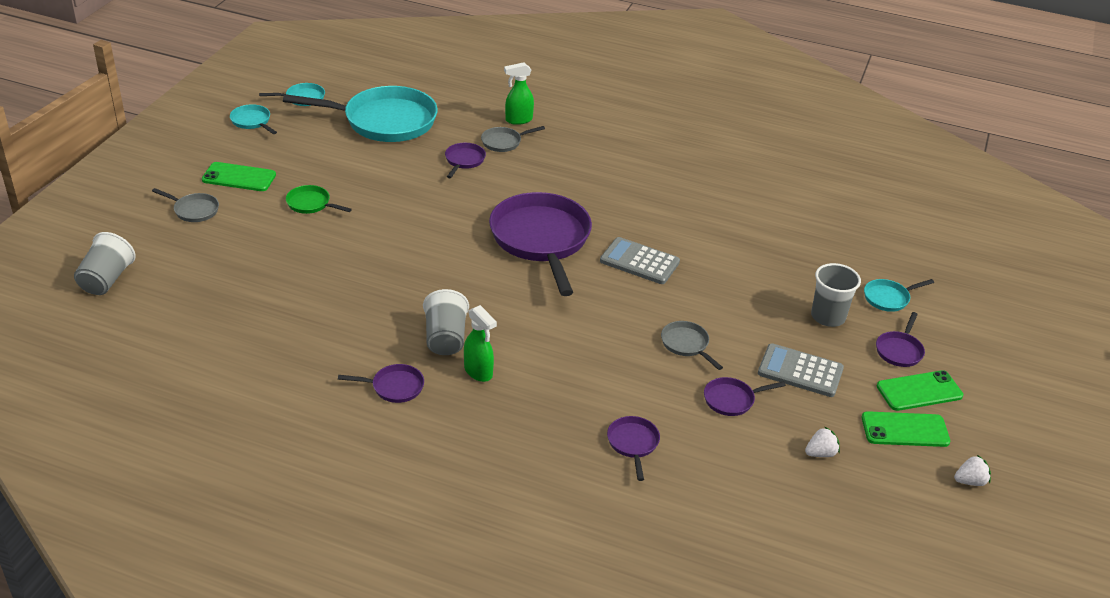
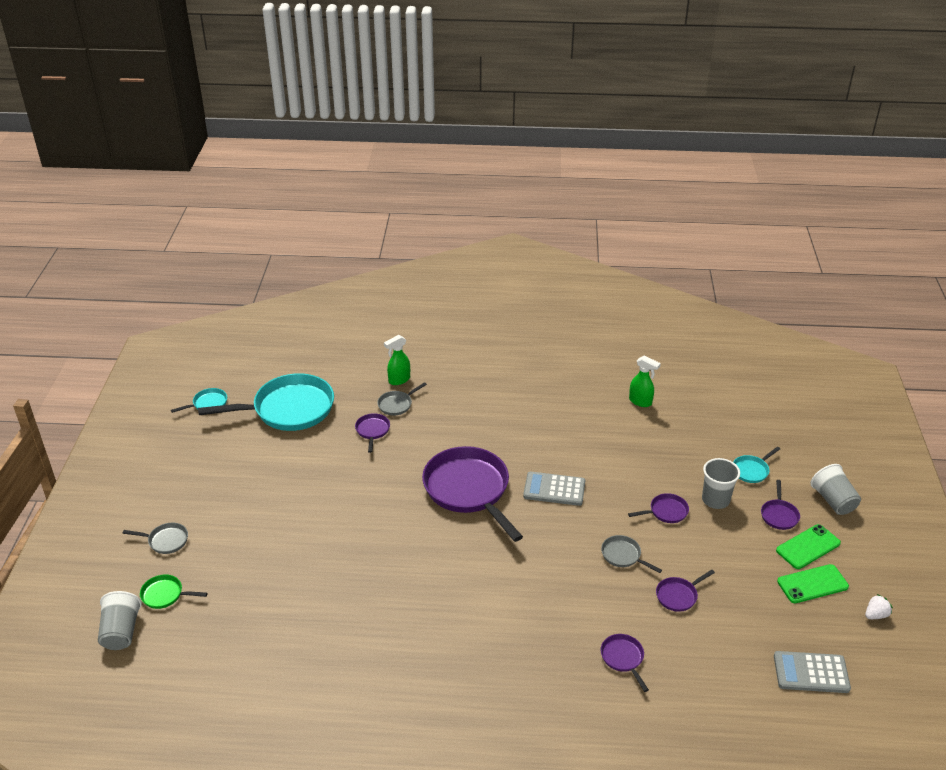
camera: 15 degrees left, 0 degrees up
green phone [202,162,276,191] -> none
turquoise pan [230,104,277,134] -> none
green pan [286,185,352,214] -> green pan moved to [140,574,208,609]
purple pan [338,364,424,403] -> purple pan moved to [628,493,689,523]
grey cup [423,289,469,355] -> grey cup moved to [810,464,861,515]
green spray bottle [464,305,497,382] -> green spray bottle moved to [629,355,661,407]
grey calculator [758,343,844,397] -> grey calculator moved to [774,651,851,693]
white strawberry [805,427,840,457] -> none

